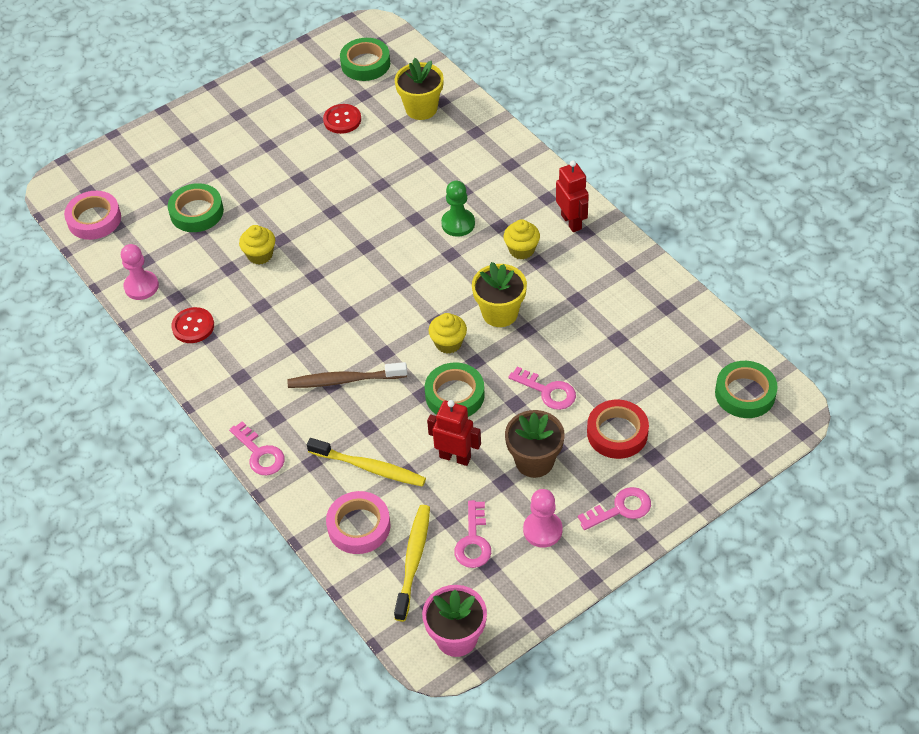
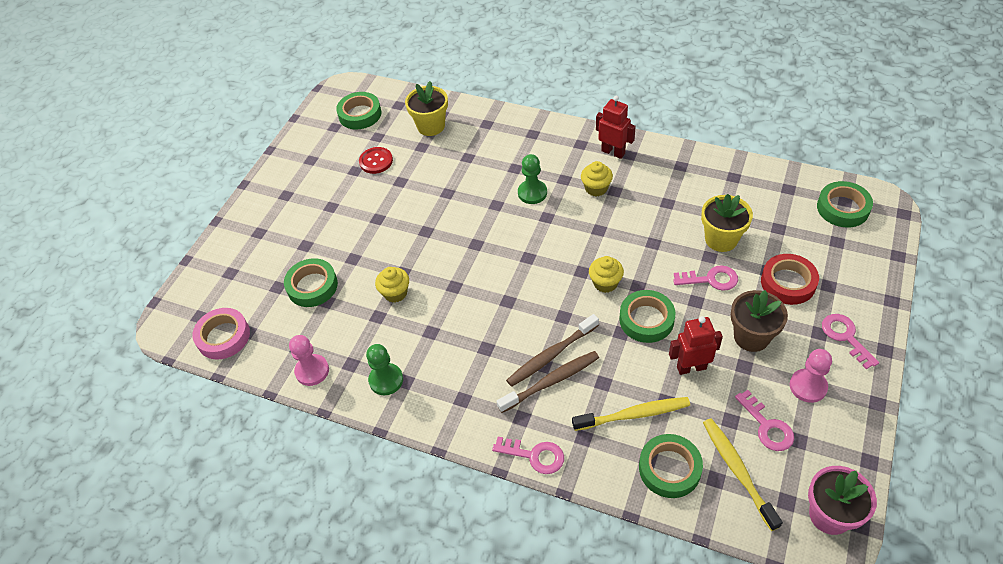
camera: 30 degrees left, 0 degrees up
red button [171,307,214,343] -> green pawn [366,344,403,395]
pink tape [326,491,391,554] -> green tape [639,434,703,498]
yellow flower pot [472,262,527,327] -> yellow flower pot moved to [701,194,753,252]
pink key [578,487,651,530] -> pink key turned 60 degrees counterclockwise [822,314,879,369]
none -> brown toothbrush [496,351,599,413]

